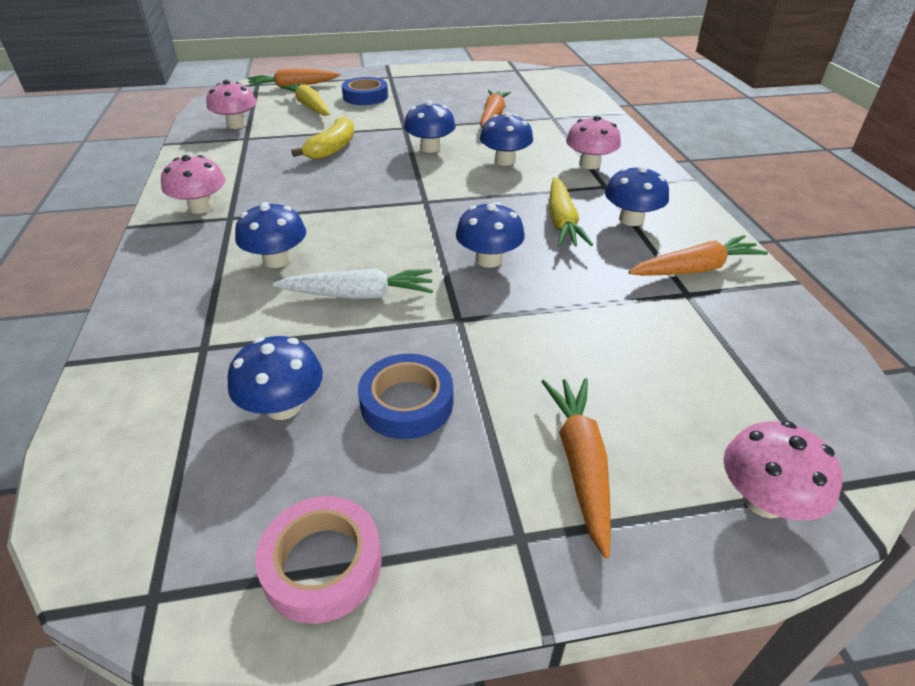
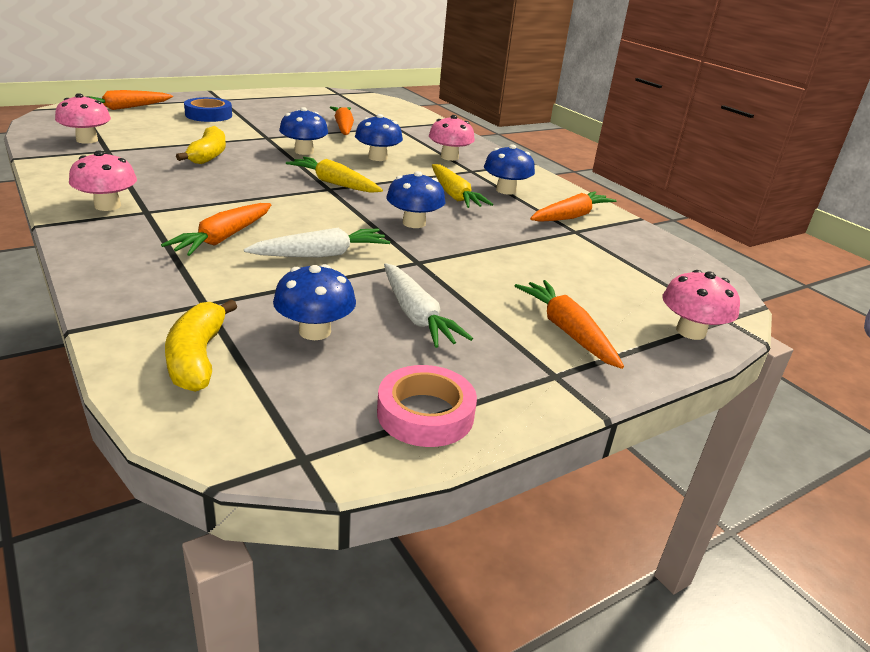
camera: 25 degrees left, 10 degrees down
blue mushroom [235,202,306,268] -> orange carrot [161,203,271,256]
yellow carrot [280,82,330,116] -> yellow carrot moved to [286,157,383,193]
blue tape [358,354,453,439] -> white carrot [384,263,473,348]
none -> yellow banana [165,300,237,392]

